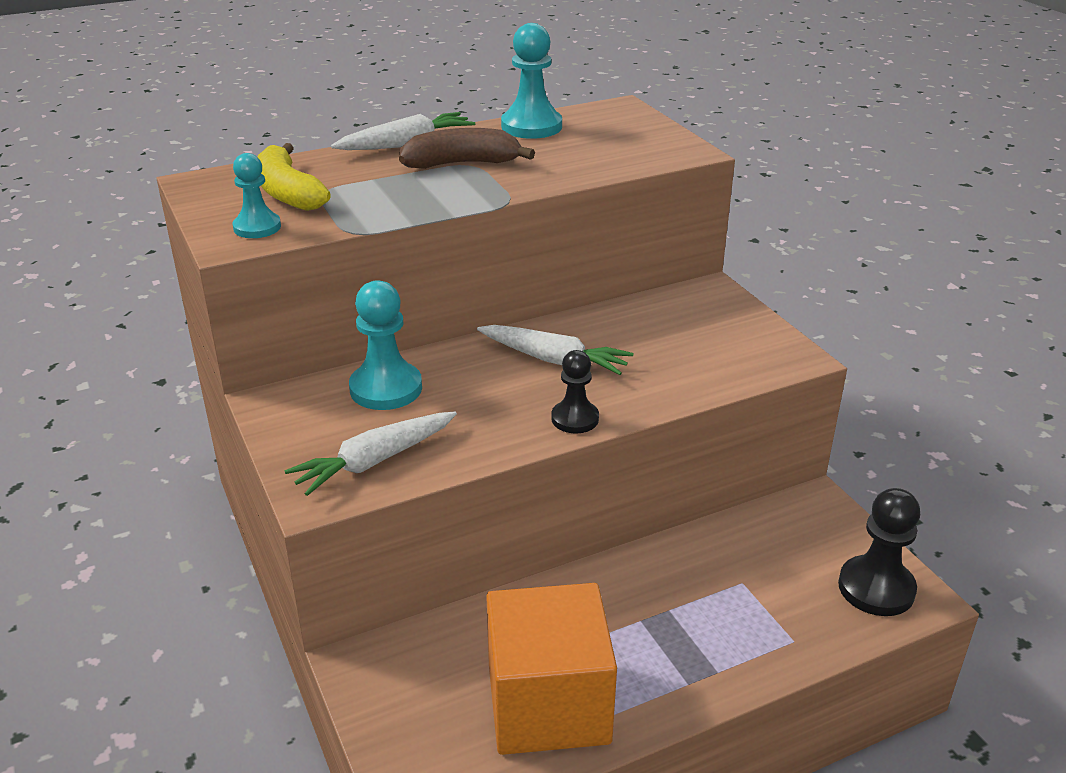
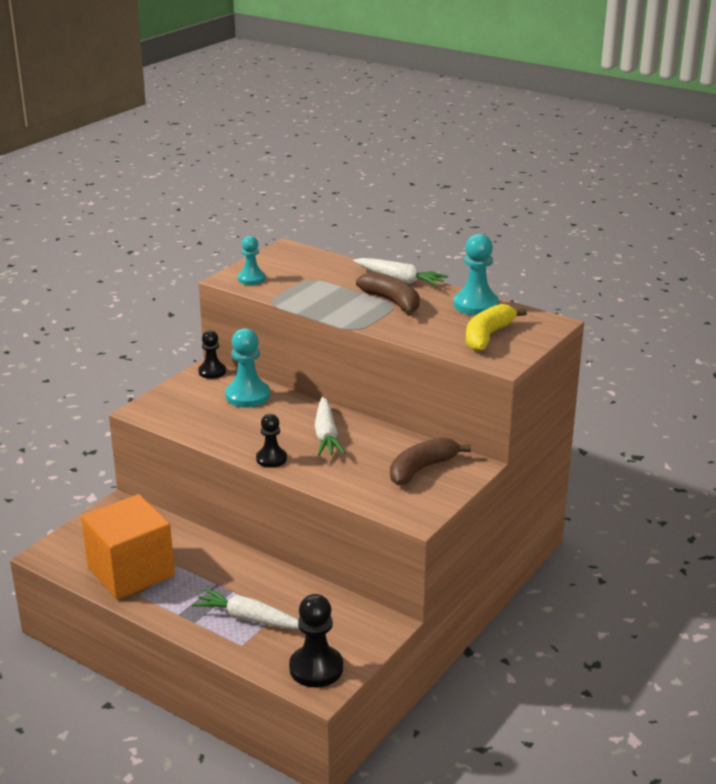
camera: 60 degrees right, 5 degrees down
yellow banana [258,143,331,211] -> yellow banana moved to [466,304,527,351]
white carrot [284,411,457,496] -> white carrot moved to [192,588,299,629]
none -> black pawn [198,330,226,379]
none -> brown banana [390,437,471,485]

